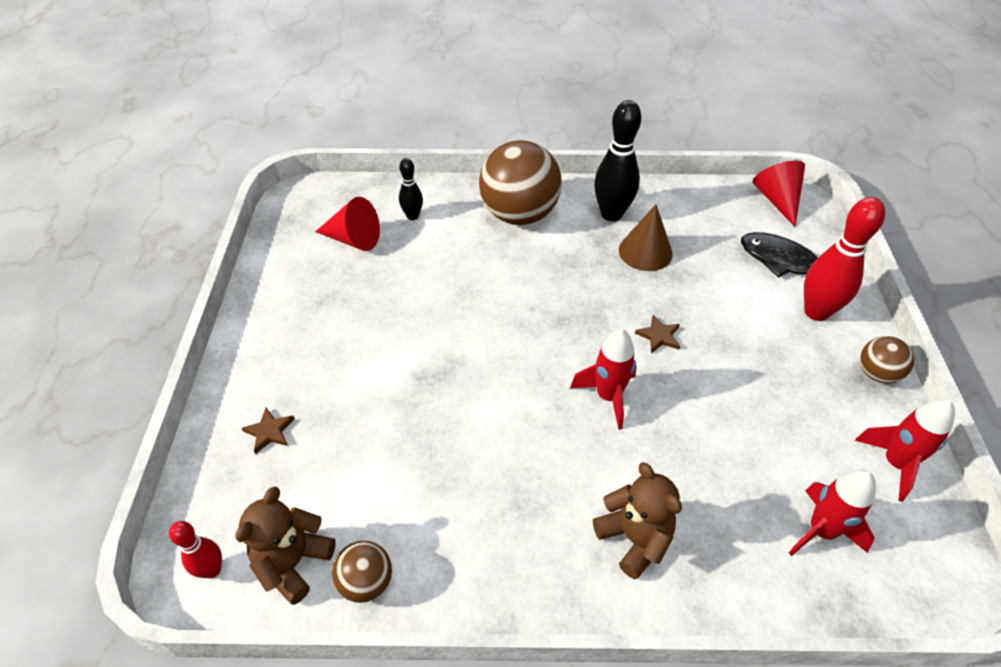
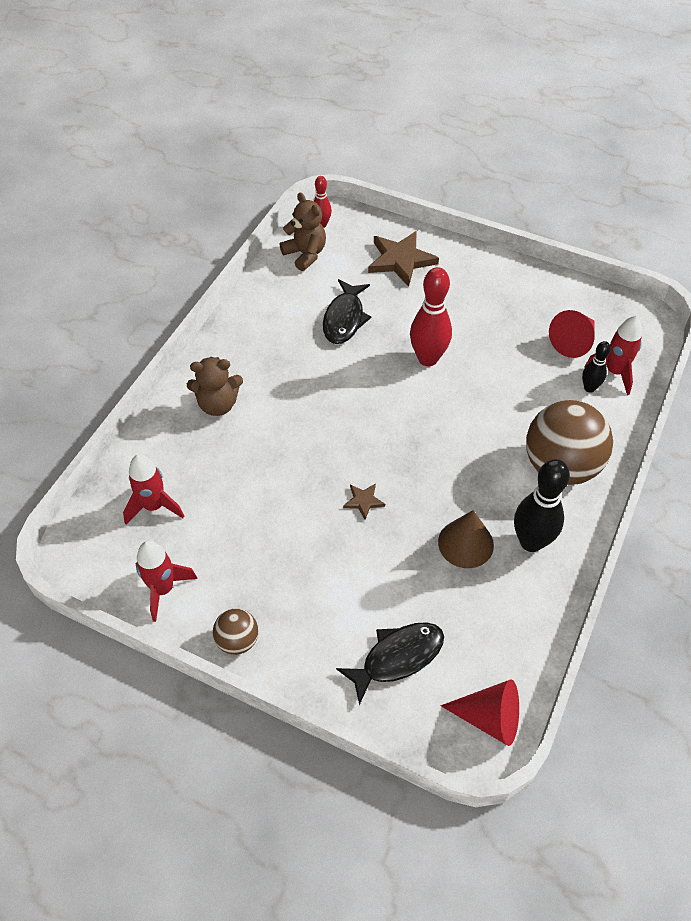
camera: 115 degrees right, 5 degrees up
brown star [242,408,295,454] -> brown star [368,231,439,287], size x2.06
brown ball [332,541,392,603] -> none
red rocket [570,329,637,430] -> red rocket moved to [584,316,642,395]
red bowling pin [804,197,885,321] -> red bowling pin moved to [410,267,452,366]
none -> black fish [323,279,371,344]

